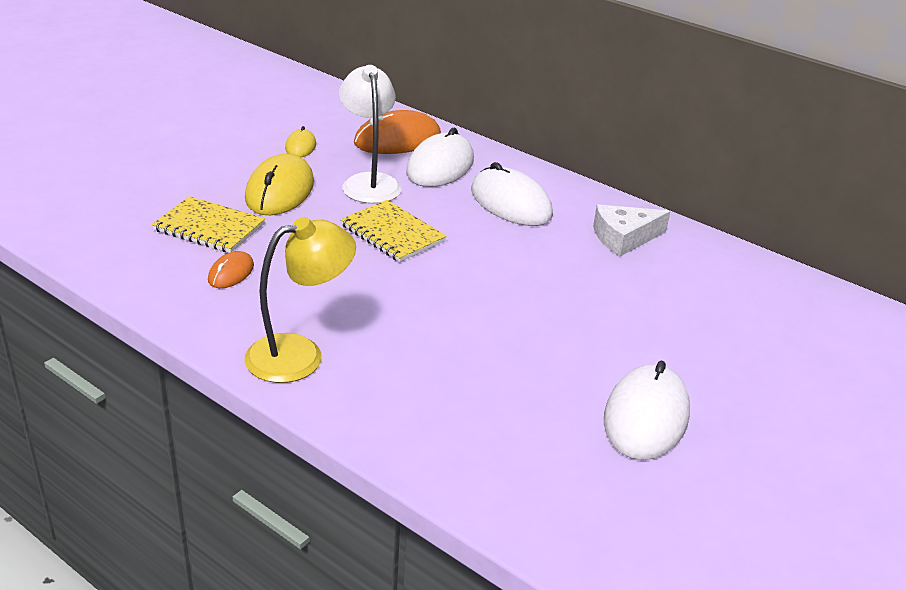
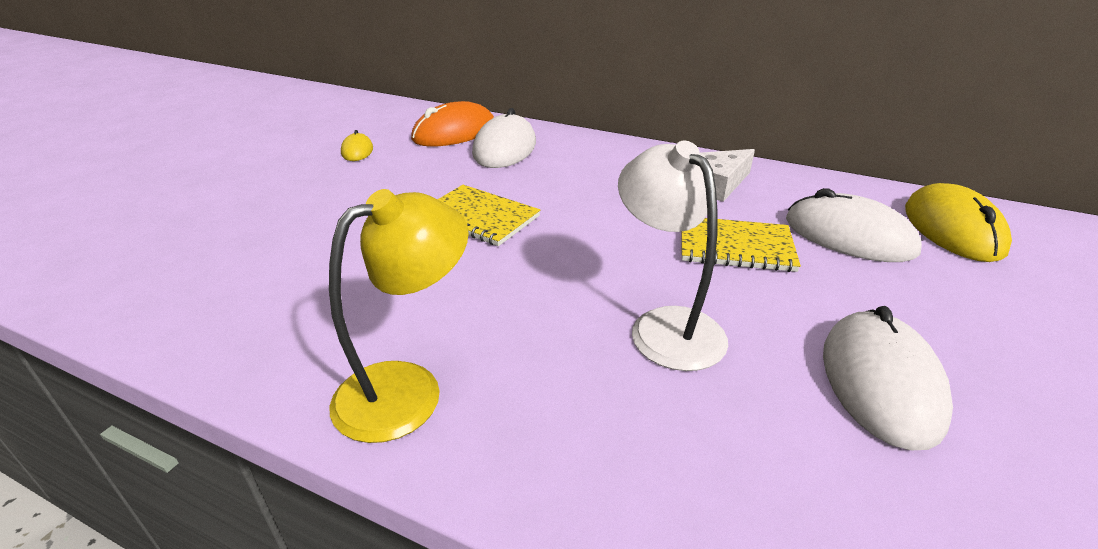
camera: 10 degrees left, 0 degrees up
yellow notebook [152,196,265,253] -> yellow notebook moved to [681,218,801,272]
orange mouse [208,251,254,288] -> none
yellow mouse [245,154,314,215] -> yellow mouse moved to [905,183,1012,262]
white lamp [339,65,402,204] -> white lamp moved to [618,141,728,371]
white mouse [471,162,553,226] -> white mouse moved to [786,188,922,262]

